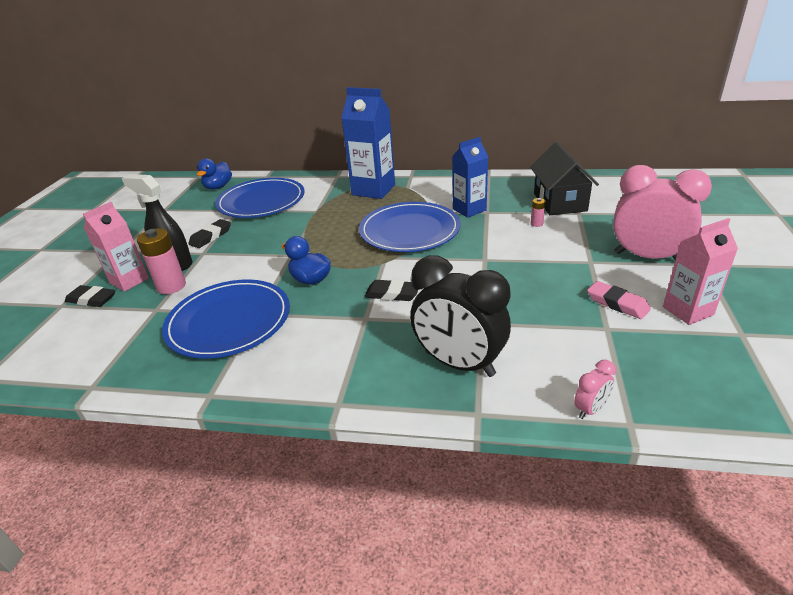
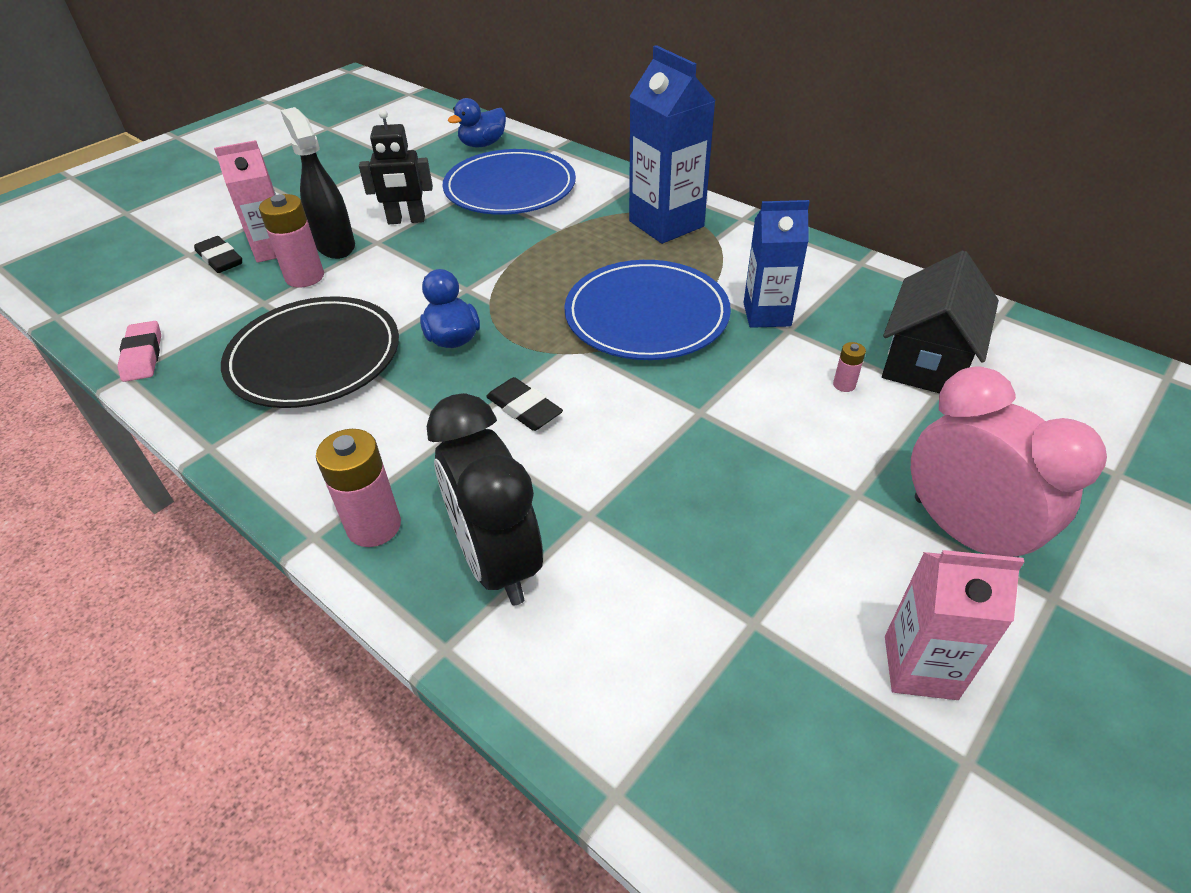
camera: 30 degrees right, 10 degrees up
blue plate [162,279,290,359] -> black plate [221,296,399,408]
black eraser [188,219,231,248] -> black robot [359,109,433,224]
pink clock [574,360,616,419] -> none
pink eraser [587,281,651,319] -> pink eraser moved to [117,321,161,382]
none -> pink battery [316,429,401,547]

